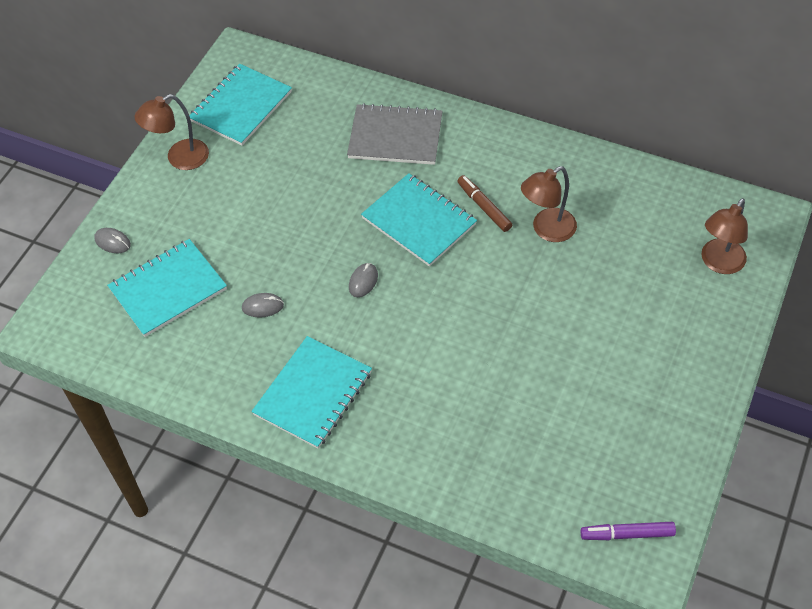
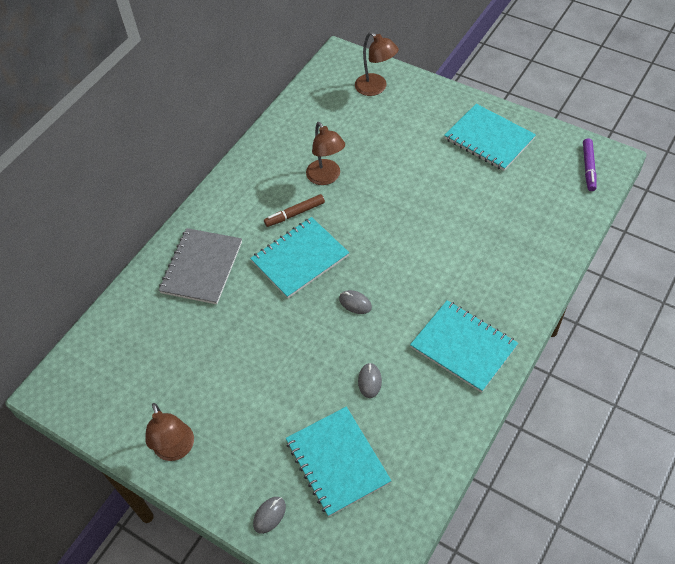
camera: 80 degrees left, 0 degrees up
turquoise notebook [189,63,292,146] -> turquoise notebook moved to [444,104,536,171]

